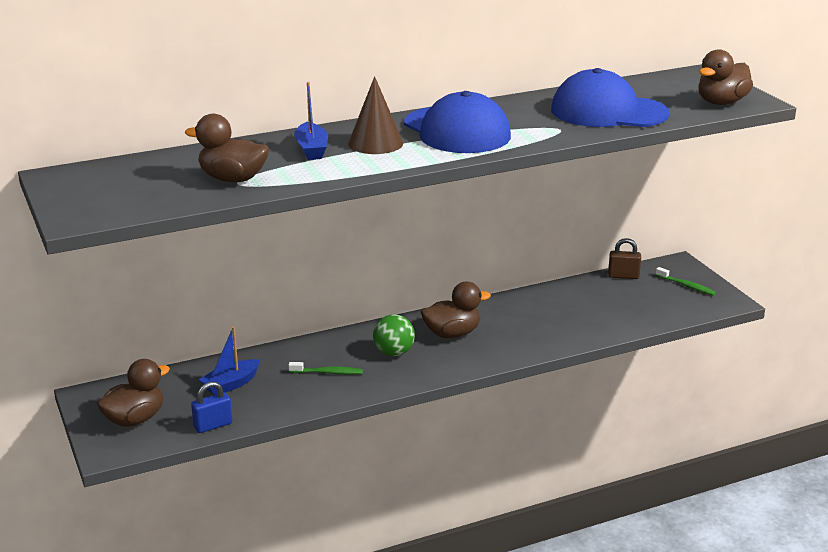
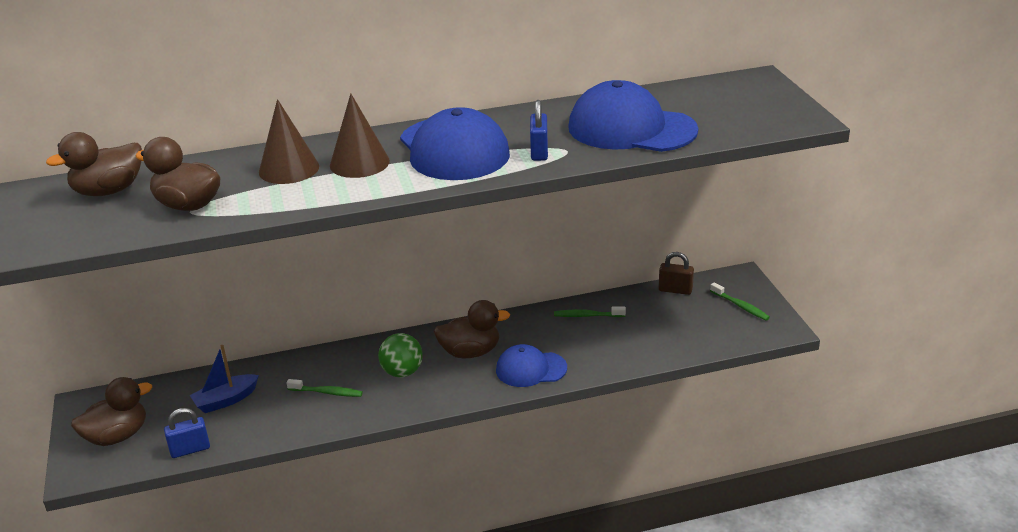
camera: 10 degrees right, 5 degrees up
blue boat [294,82,328,160] -> brown cone [259,99,319,184]
brown duck [698,49,753,105] -> brown duck moved to [46,132,142,196]
none -> blue cap [496,344,567,387]
none -> blue padlock [530,100,548,161]
none -> green toothbrush [554,307,626,317]

